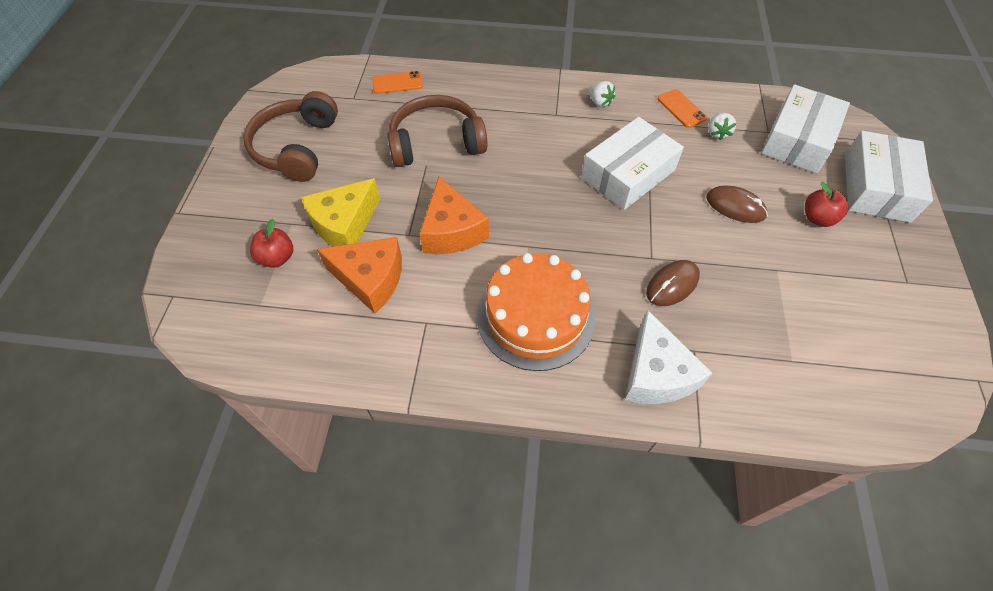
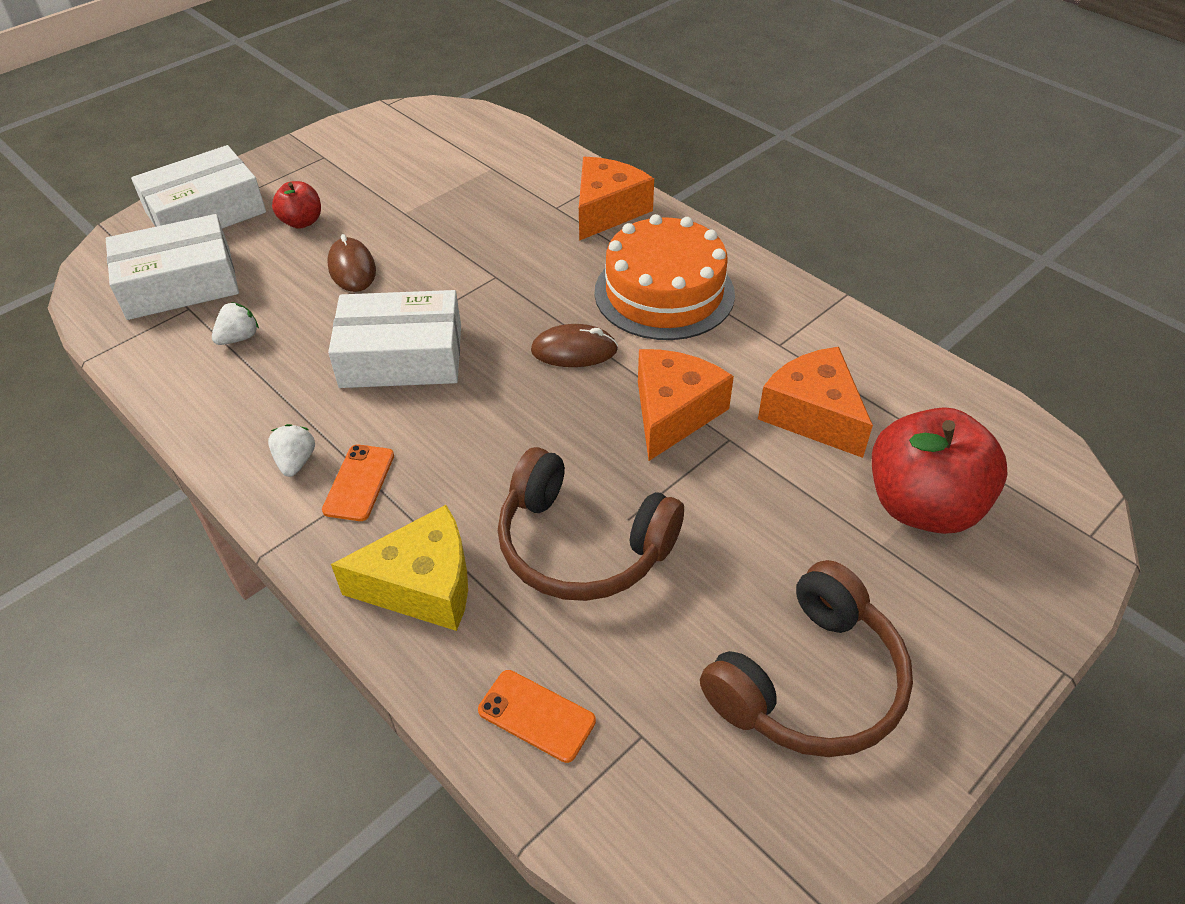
camera: 140 degrees left, 10 degrees down
red apple [250,219,293,268] -> red apple [872,407,1008,534], size x2.00
yellow cheese [301,178,380,247] -> yellow cheese moved to [331,505,468,631]
white cheese [625,310,712,404] -> orange cheese [579,157,654,241]
brown mouse [646,260,700,306] -> brown mouse moved to [531,324,618,367]
orange phone [657,89,707,128] -> orange phone moved to [322,444,394,521]

